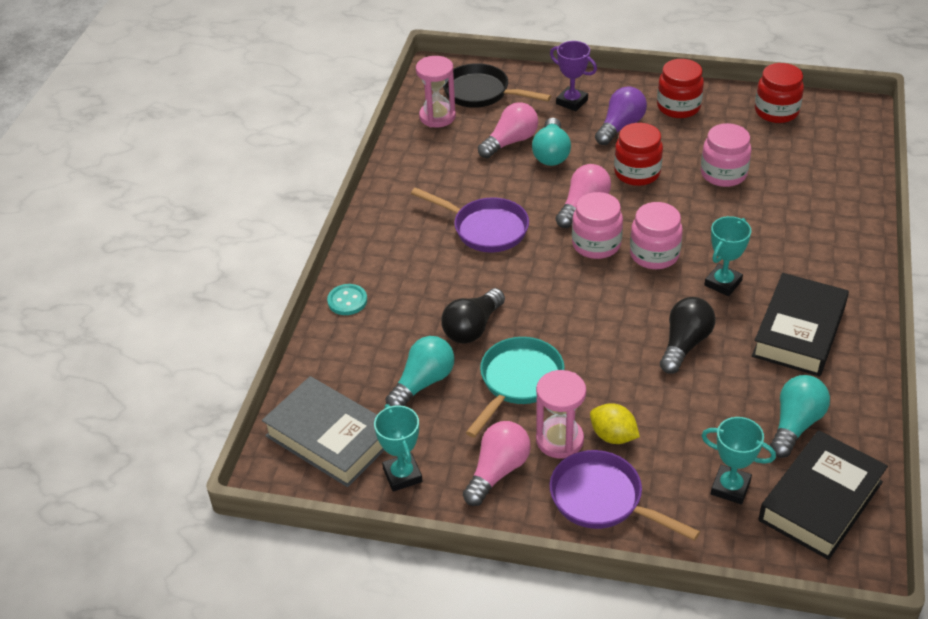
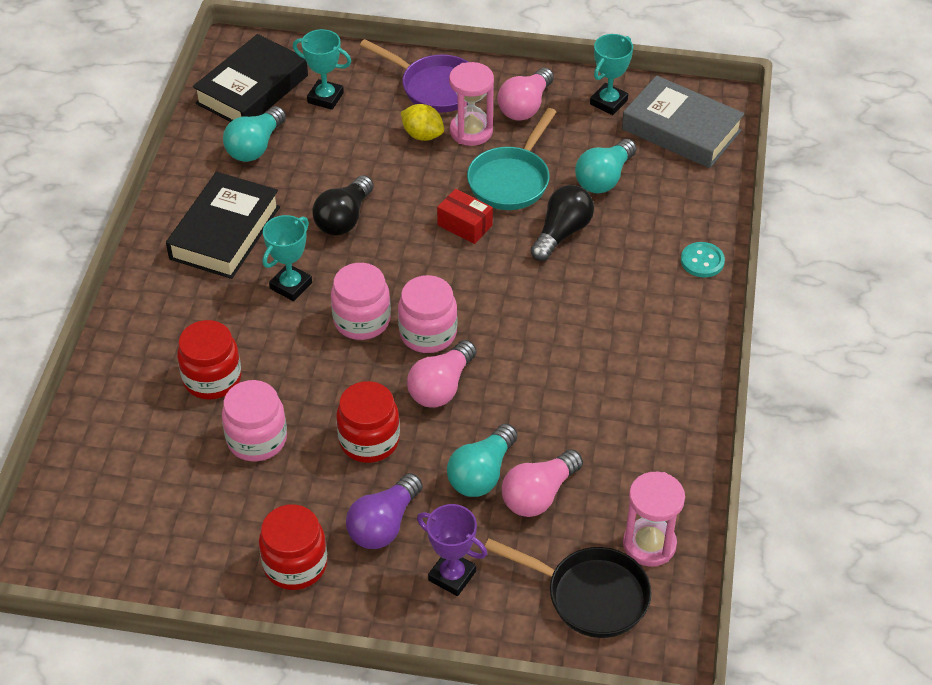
camera: 175 degrees right, 5 degrees up
turquoise trophy [374,404,423,492] -> turquoise trophy turned 60 degrees clockwise [590,34,633,115]
purple pan [411,187,529,253] -> none
turquoise light bulb [532,118,571,166] -> turquoise light bulb turned 150 degrees counterclockwise [447,424,518,497]
red jar [755,63,804,123] -> red jar moved to [177,320,241,400]
none -> red box [437,189,493,244]

